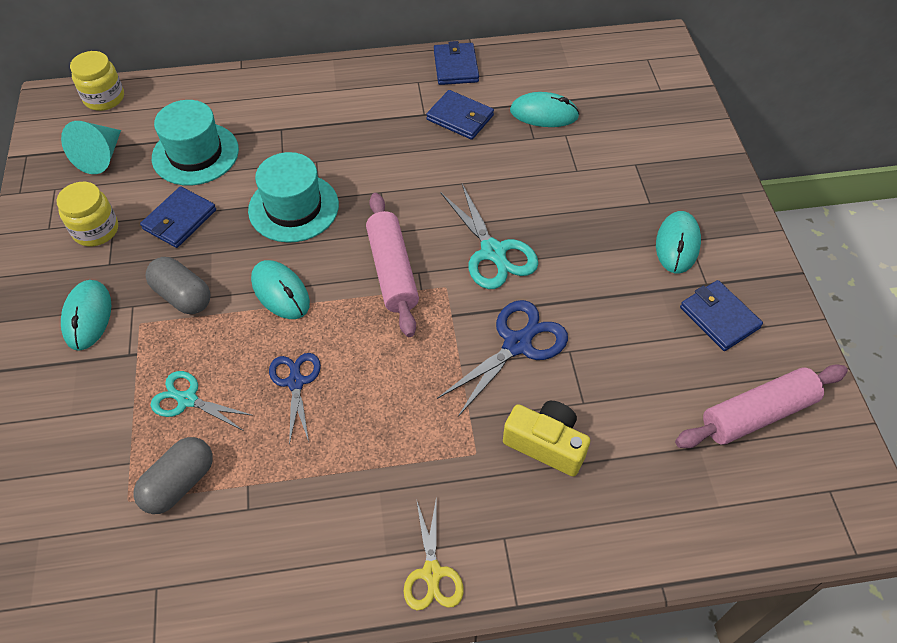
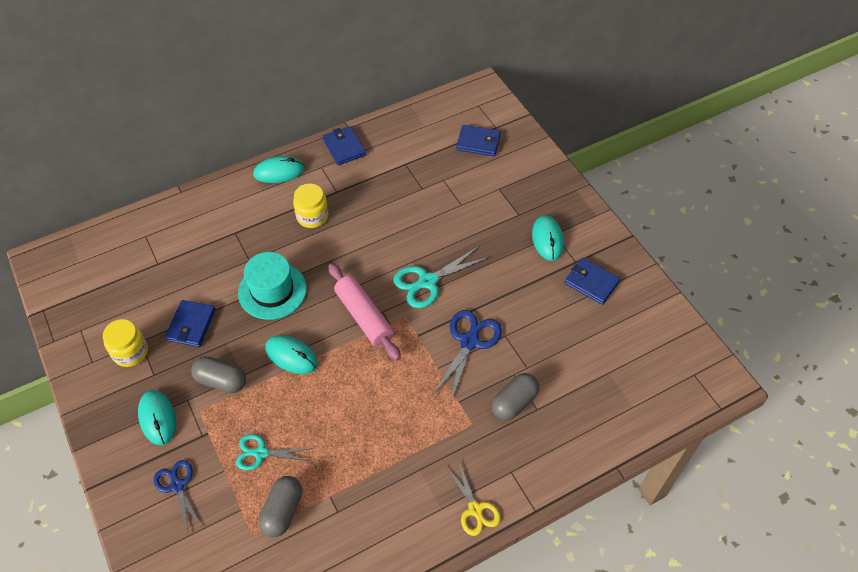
camera: 20 degrees left, 0 degrees up
turquoise cone [61,121,121,174] -> none
yellow jar [70,51,124,111] -> yellow jar moved to [293,184,329,228]
turquoise hat [152,100,239,186] -> none
blue scissors [269,353,321,445] -> blue scissors moved to [154,460,201,533]
blue wallet [426,90,494,140] -> blue wallet moved to [456,125,501,156]
turquoise scissors [440,184,538,289] -> turquoise scissors turned 105 degrees clockwise [393,246,490,308]
yellow camera [503,401,590,477] -> grey capsule [491,373,539,421]
turquoise mouse [510,92,580,127] -> turquoise mouse moved to [253,156,305,183]
pink rolling pin [675,364,848,448] -> none

